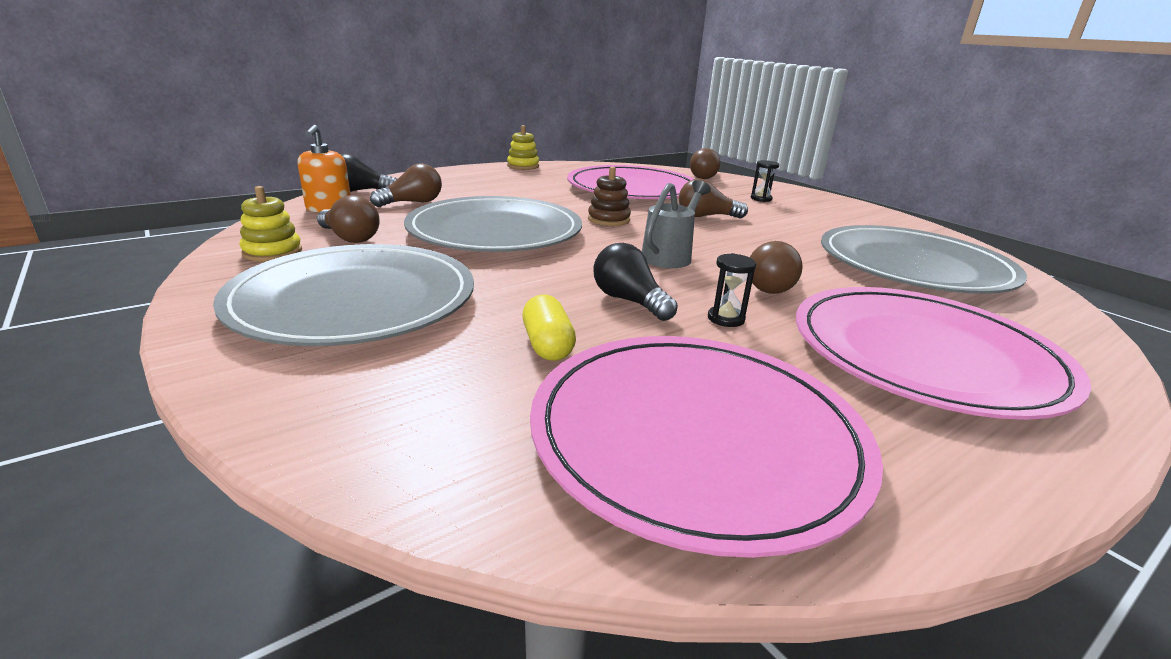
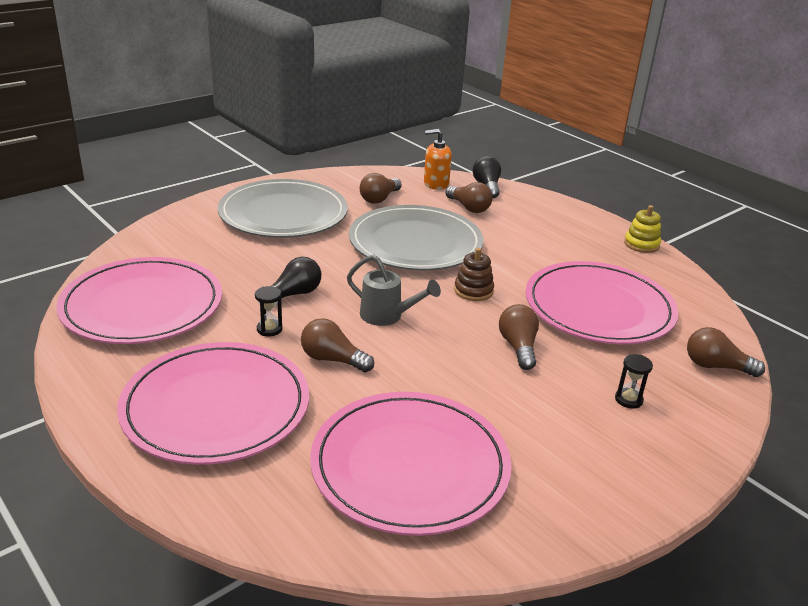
camera: 85 degrees right, 5 degrees up
yellow stacking toy [240,186,302,262] -> none
yellow capsule [522,294,576,361] -> none
grey plate [821,225,1027,294] -> pink plate [310,392,512,536]

